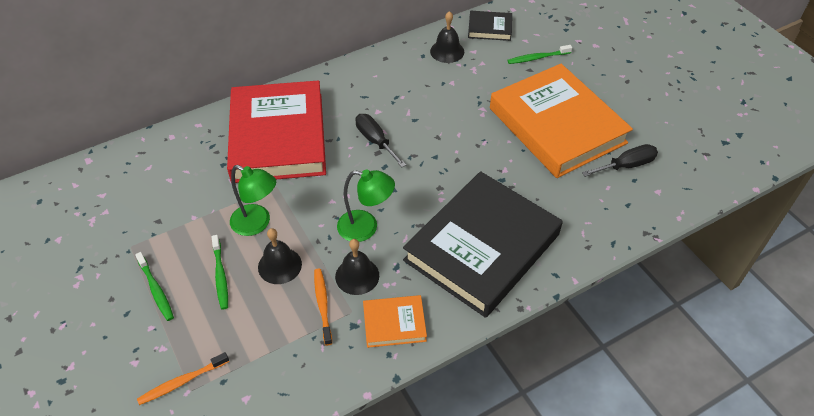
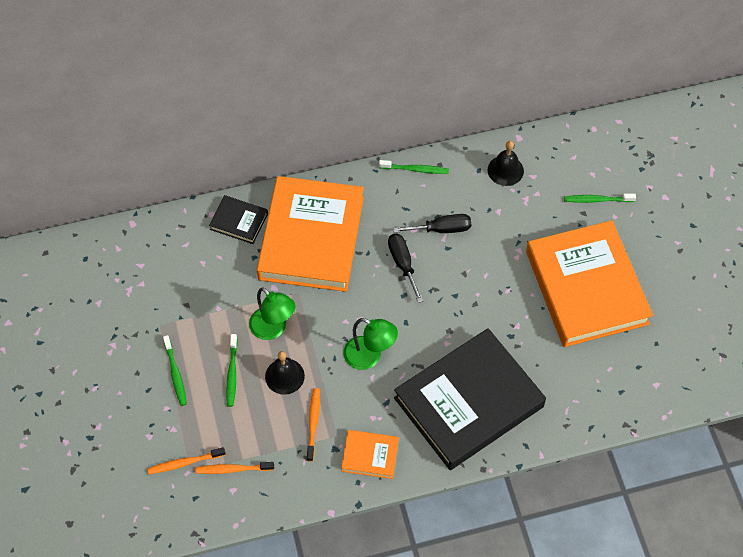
camera: 15 degrees right, 10 degrees up
red book [227,80,326,183] -> orange book [257,176,364,292]
black bell [335,239,379,295] -> none
black book [468,11,512,41] -> black book moved to [209,195,268,244]
black screwdriver [582,144,658,177] -> black screwdriver moved to [393,214,471,233]
none -> orange toothbrush [195,462,274,474]
none -> green toothbrush [379,160,449,174]

